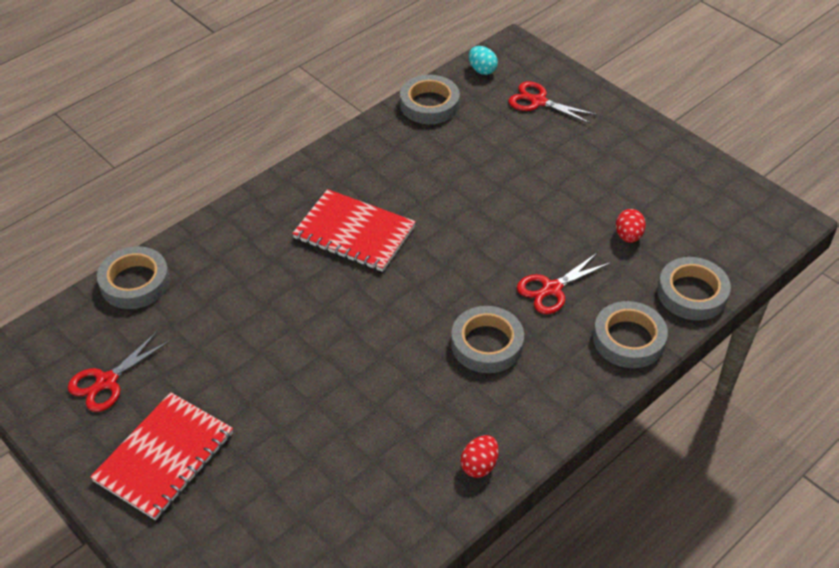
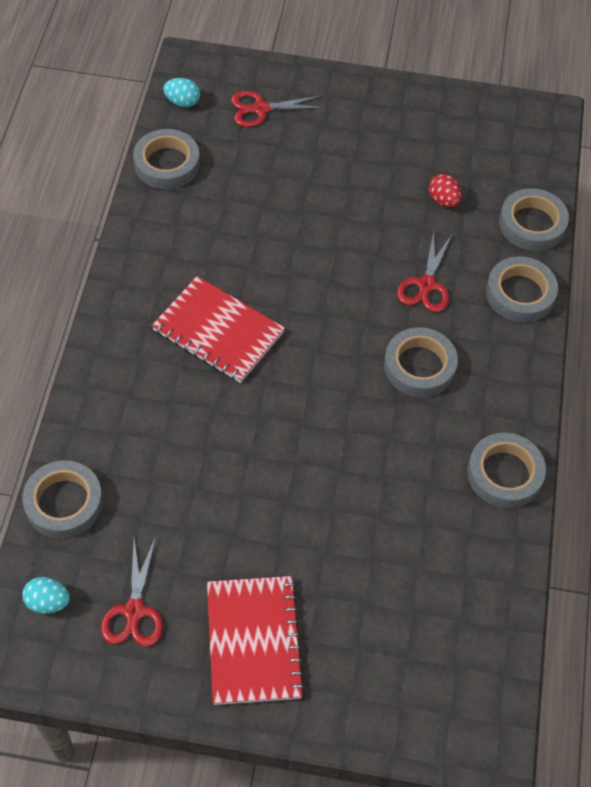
camera: 40 degrees left, 10 degrees up
red notebook [292,189,416,272] -> red notebook turned 45 degrees clockwise [152,276,285,383]
red egg [461,435,499,478] -> grey tape [467,433,546,508]
none -> turquoise egg [22,577,70,614]

